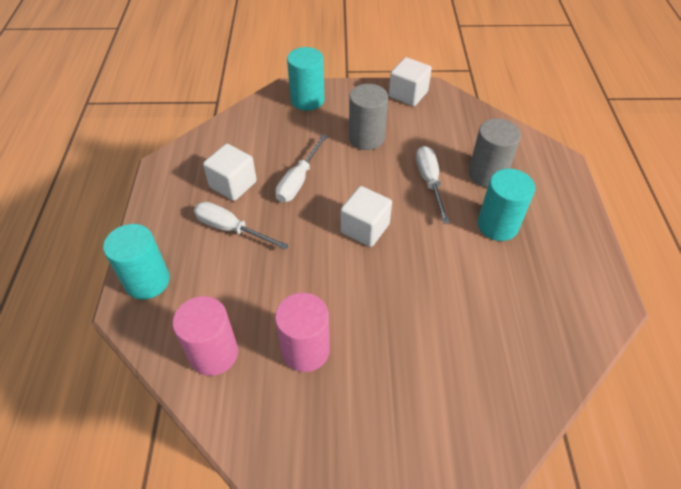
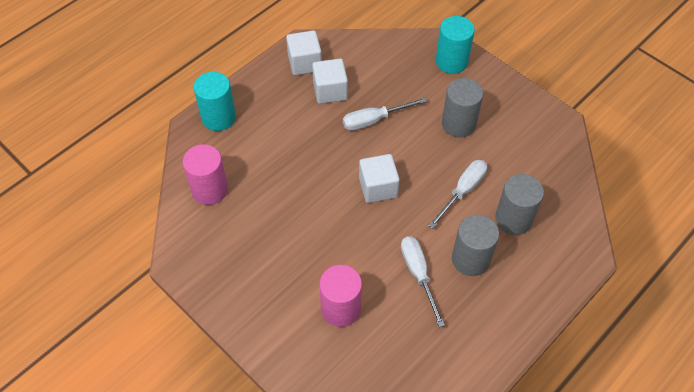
camera: 45 degrees right, 5 degrees up
white screwdriver [194,202,289,250] -> white screwdriver moved to [401,236,445,327]
pink cylinder [275,293,330,372] -> pink cylinder moved to [319,265,362,327]
white cube [389,57,432,106] -> white cube moved to [286,30,322,75]
turquoise cylinder [477,169,535,241] -> grey cylinder [452,215,499,276]

